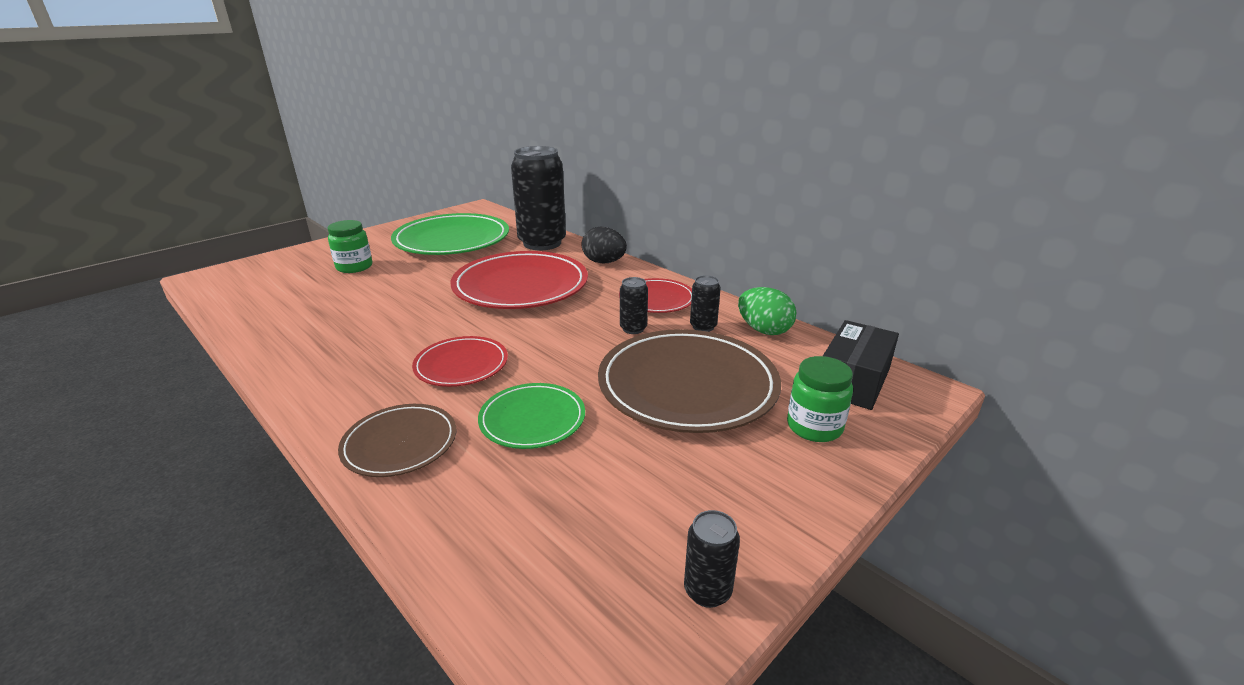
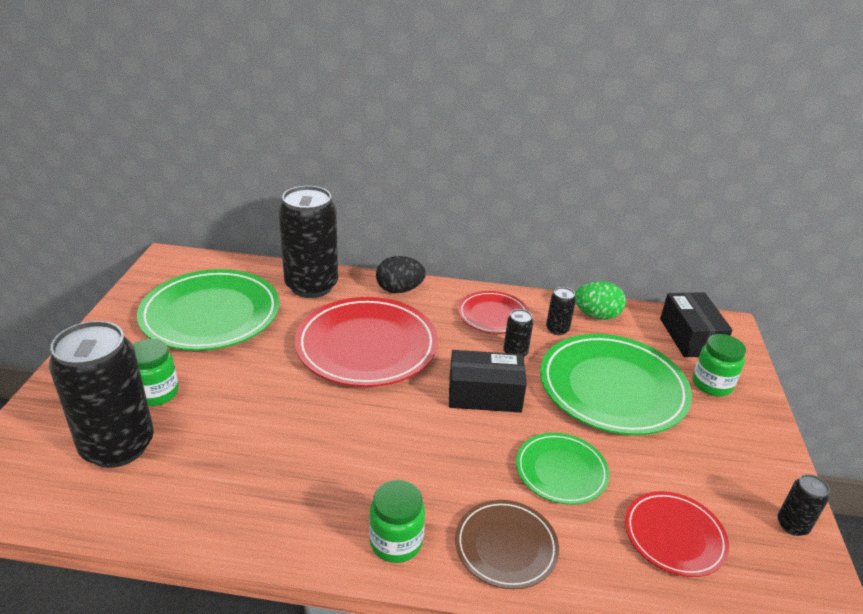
camera: 40 degrees left, 5 degrees up
red plate [412,336,508,387] -> red plate moved to [625,491,729,577]
brown plate [598,329,781,433] -> green plate [540,334,692,435]
none -> black can [49,321,154,468]
none -> green jar [369,480,425,563]
none -> black box [449,350,527,412]

